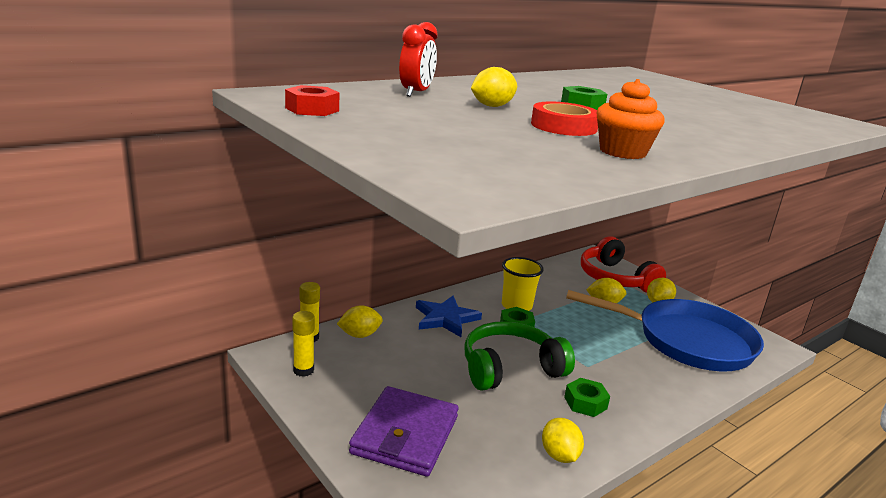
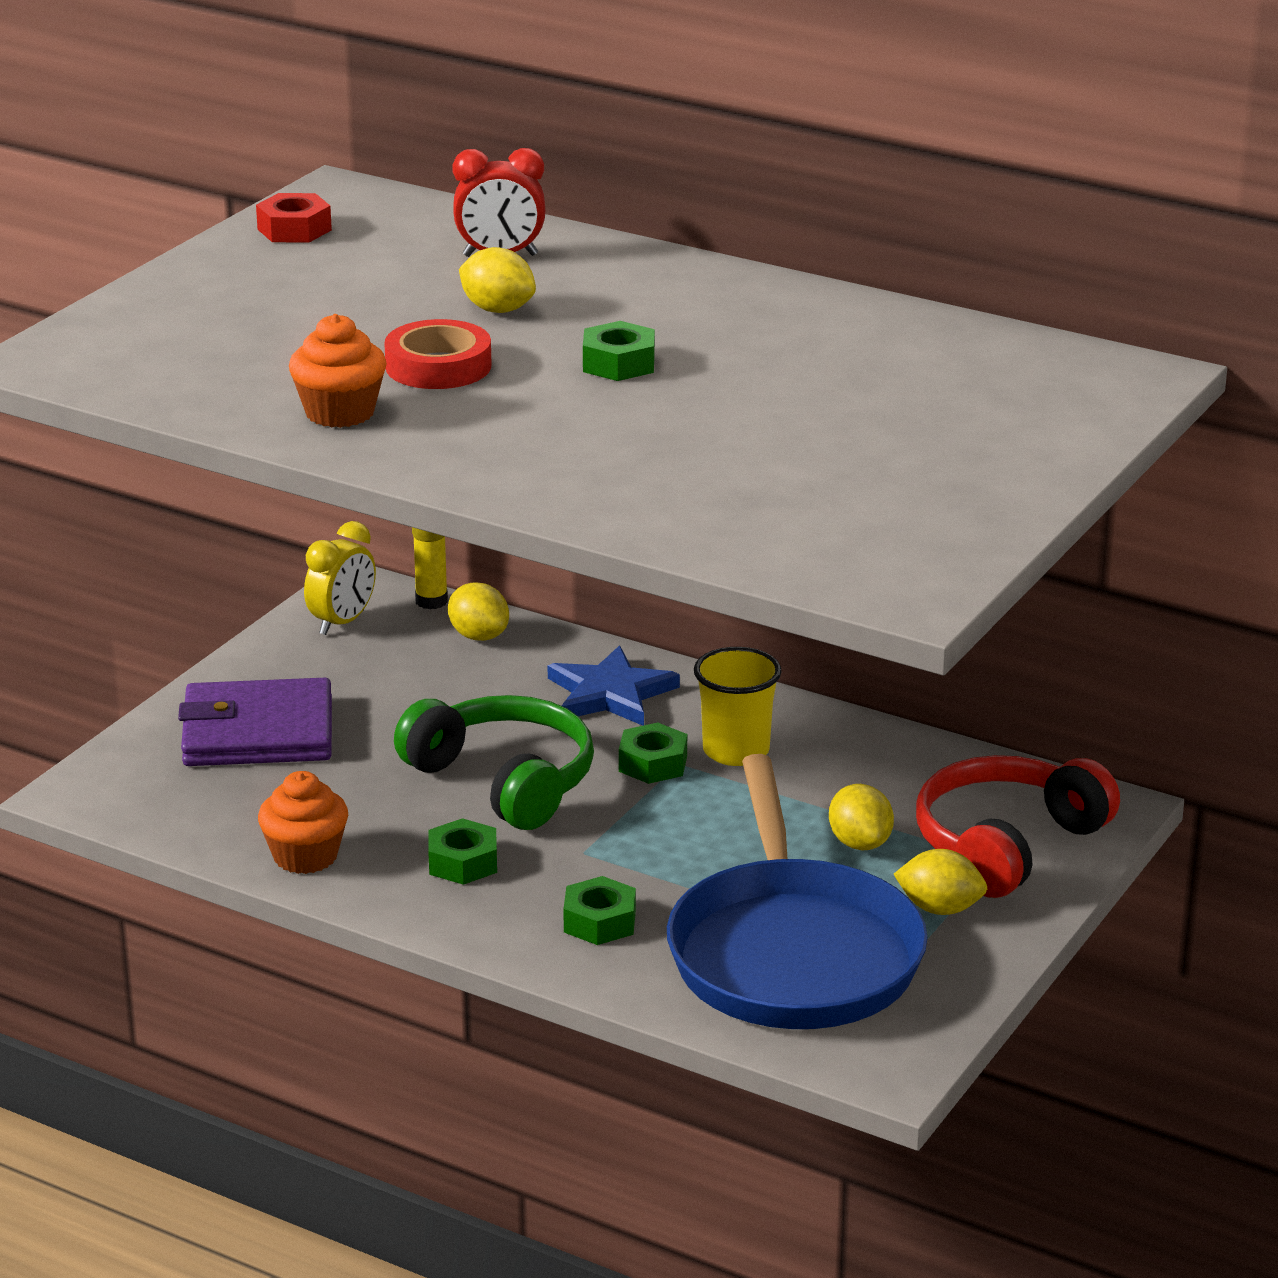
camera: 70 degrees right, 5 degrees up
yellow glue stick [292,311,315,377] -> yellow clock [304,521,376,635]
yellow lemon [542,418,584,463] -> orange cupcake [258,771,348,874]
none -> green nut [563,876,636,945]

